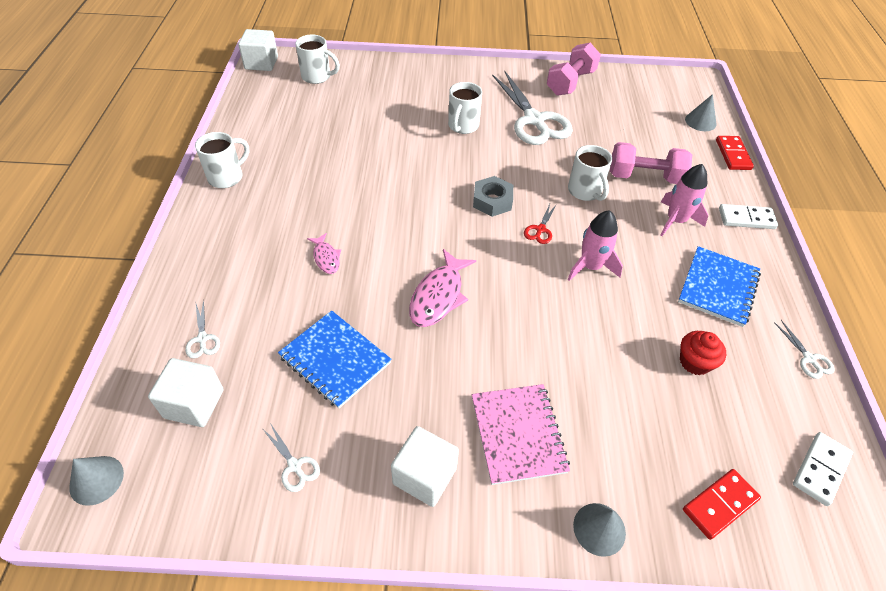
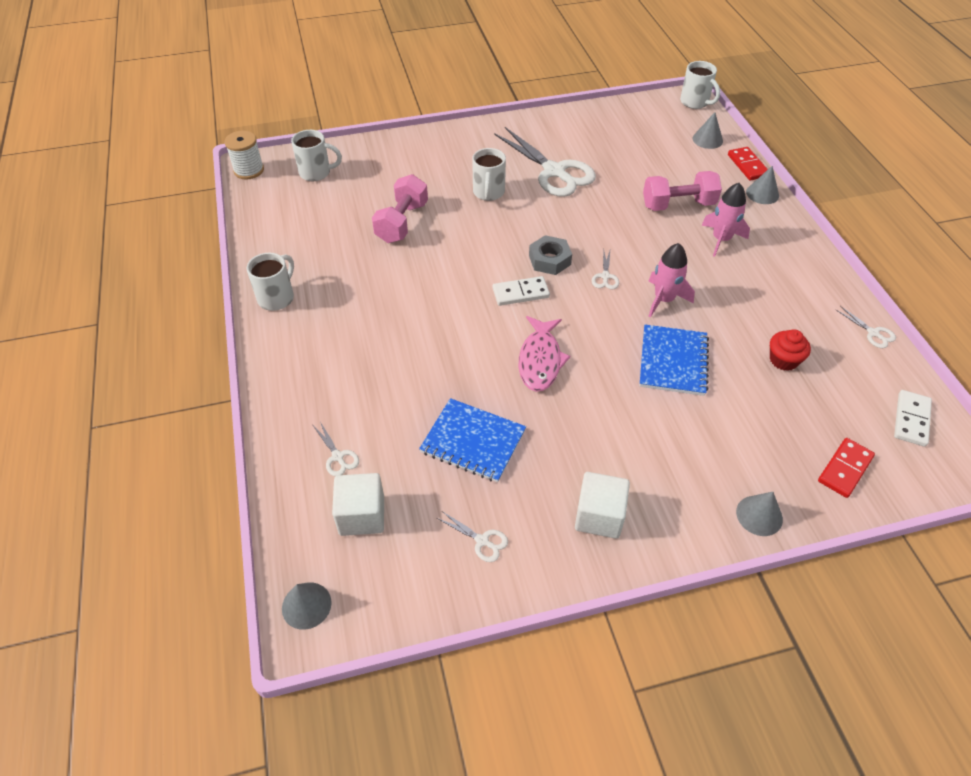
camera: 15 degrees left, 0 degrees up
white cube [238,29,278,71] -> white spool [225,131,264,179]
pink fish [307,233,341,274] -> none
pink notebook [472,384,570,485] -> none
red scissors [524,204,557,244] -> white scissors [591,251,619,290]
pink dumbbell [547,43,601,96] -> pink dumbbell moved to [372,174,428,243]
white mug [568,145,612,201] -> white mug moved to [680,61,720,109]
blue notebook [678,246,761,327] -> blue notebook moved to [639,325,709,396]
white domino [719,204,778,229] -> white domino moved to [493,276,550,306]
none -> grey cone [746,166,779,204]

